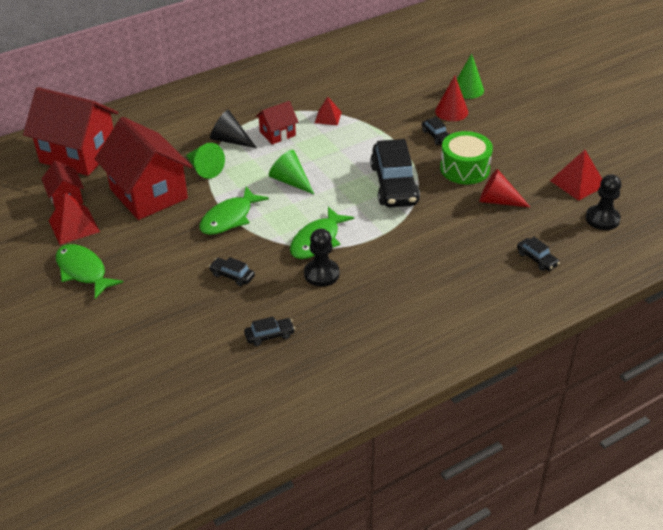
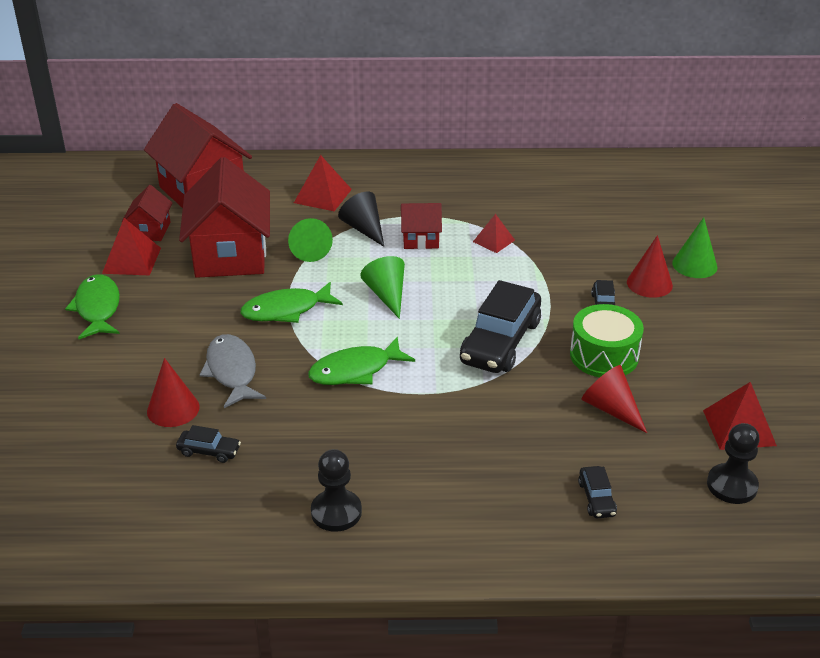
camera: 30 degrees right, 5 degrees down
black car [209,257,255,286] -> grey fish [200,334,266,408]
black pawn [304,229,339,287] -> black pawn moved to [311,449,362,532]
none -> red cone [147,358,199,427]
none -> red pyramid [294,155,352,211]

